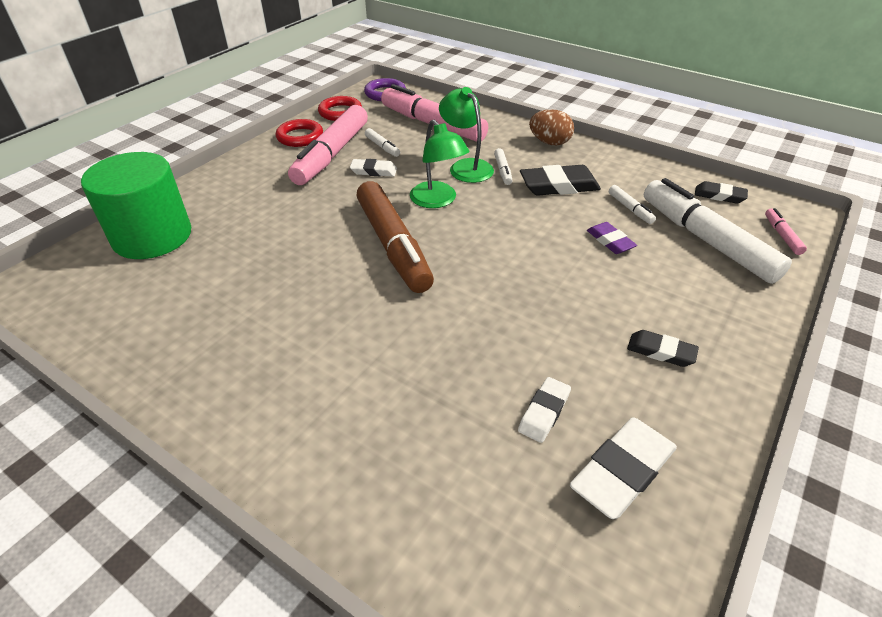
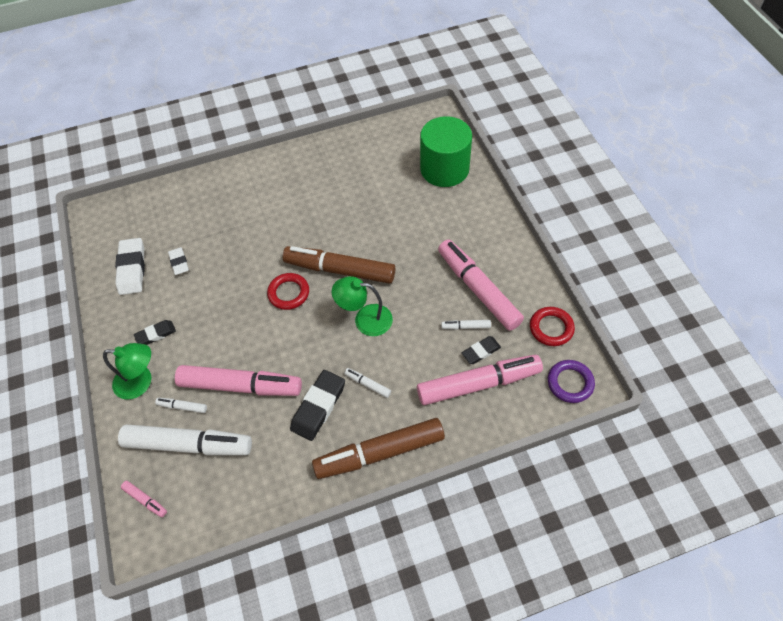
camera: 130 degrees right, 15 degrees up
red ring [276,119,323,147] -> red ring moved to [267,273,309,310]
white eraser [350,159,397,177] -> none
green lamp [439,87,494,183] -> green lamp moved to [103,343,151,400]
brown egg [529,109,574,145] -> brown marker [312,418,445,479]
purple eraser [587,222,637,254] -> pink marker [175,365,302,396]
white marker [609,185,656,224] -> white marker moved to [155,398,207,413]
black eraser [695,181,748,204] -> black eraser moved to [462,336,501,364]

